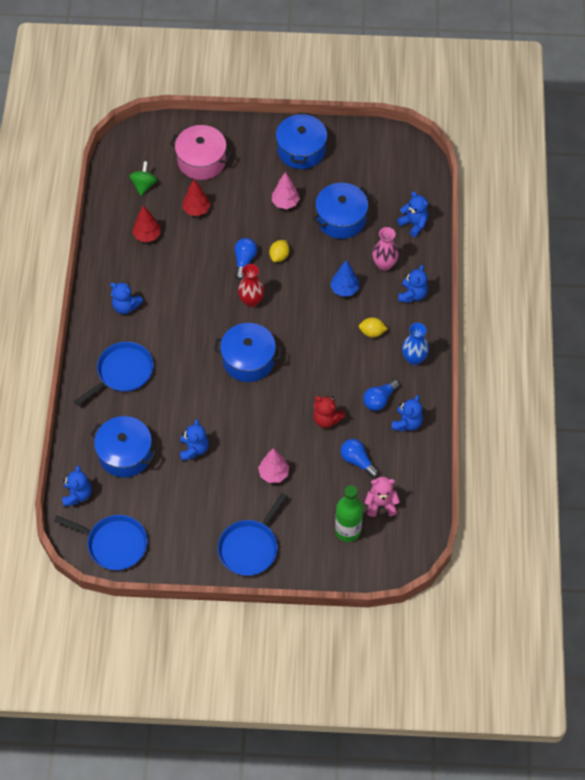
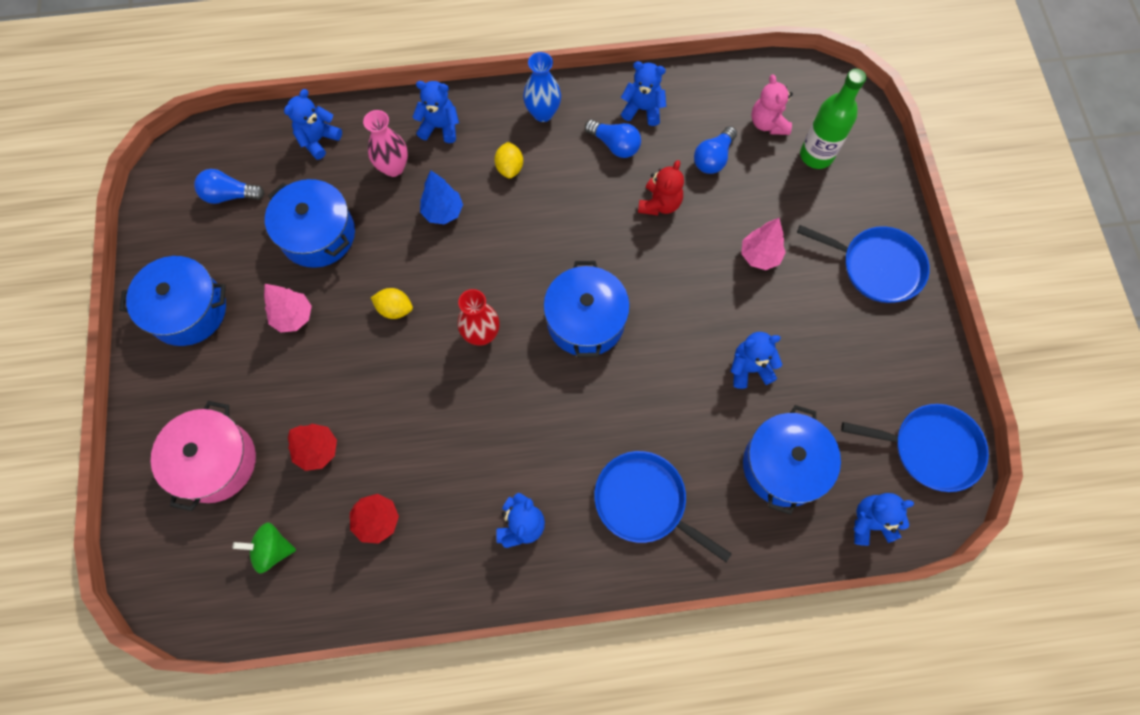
camera: 100 degrees left, 10 degrees up
blue pan [54,515,147,571] -> blue pan turned 90 degrees clockwise [841,404,989,492]
blue light bulb [234,238,257,280] -> blue light bulb moved to [194,169,265,204]

